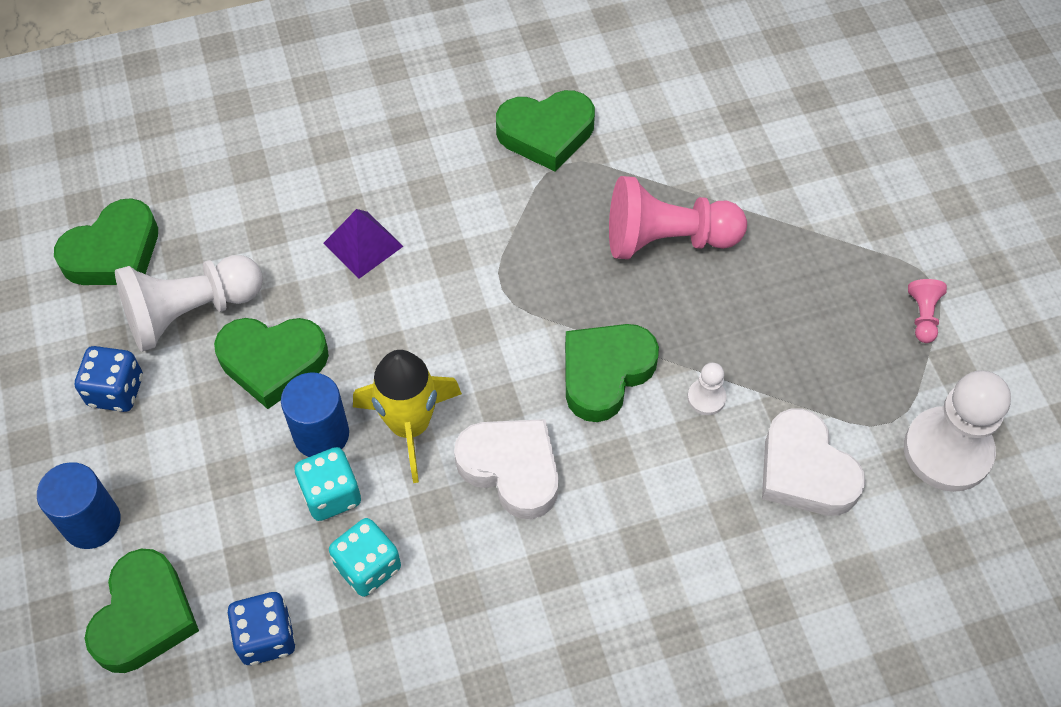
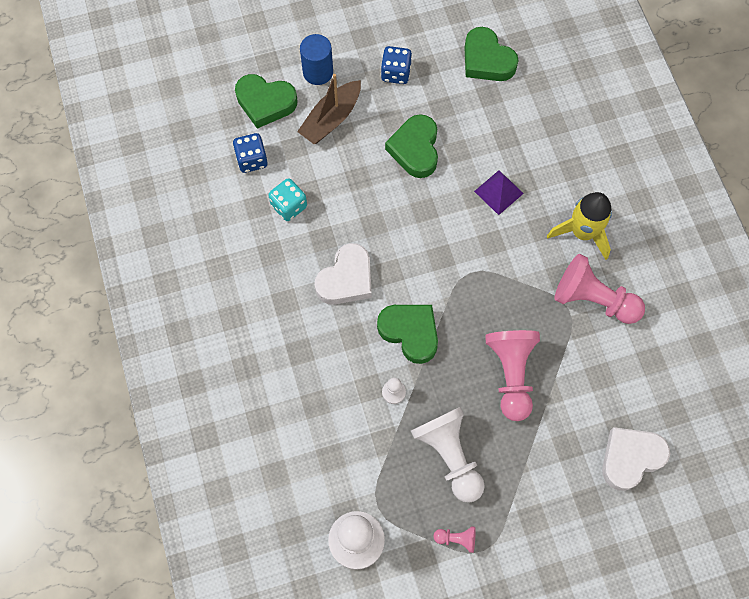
camera: 90 degrees right, 10 degrees up
white pawn [115,255,263,352] -> white pawn moved to [411,407,485,503]
blue cylinder [281,373,349,457] -> none
turquoise dice [295,447,361,521] -> none
yellow rocket [353,350,462,483] -> yellow rocket moved to [547,192,612,260]
green heart [496,90,595,172] -> pink pawn [554,254,645,324]
white heart [762,408,865,516] -> white heart moved to [602,427,670,491]
none -> brown boat [297,74,361,144]

